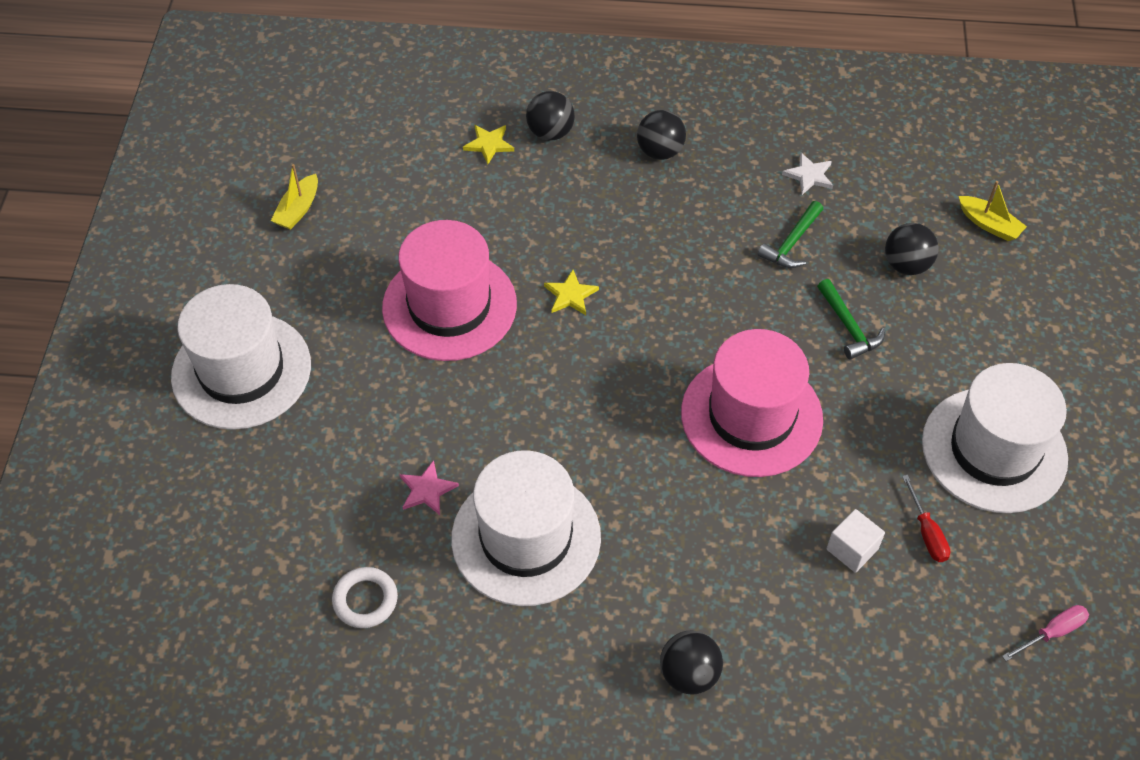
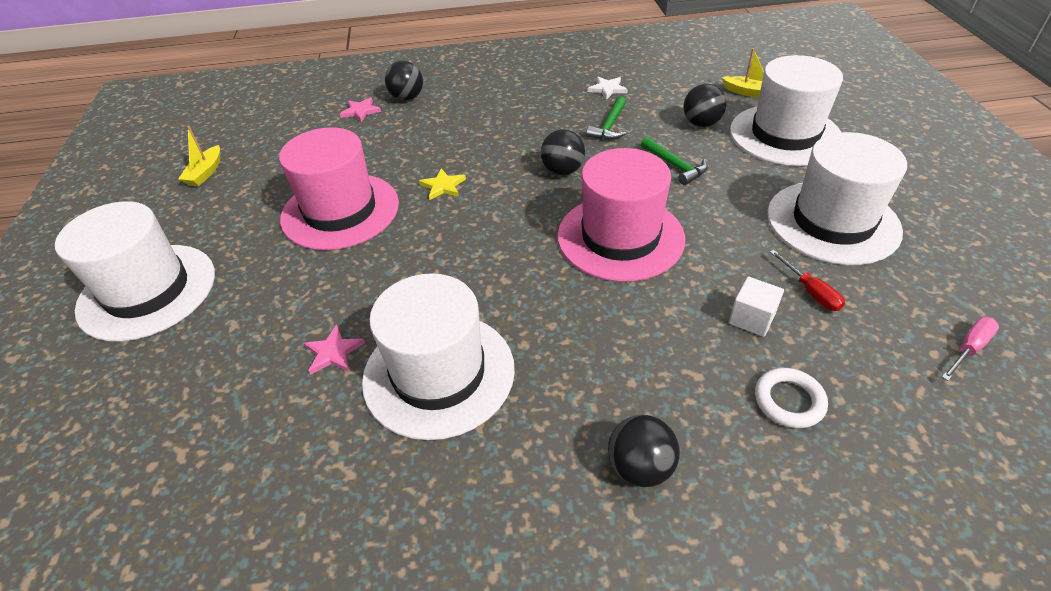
camera: 10 degrees left, 10 degrees down
white ring [332,567,398,628] -> white ring moved to [755,368,828,428]
yellow star [463,125,514,164] -> pink star [340,97,381,122]
black ball [637,110,686,160] -> black ball moved to [540,129,585,175]
none -> white hat [730,55,843,166]

